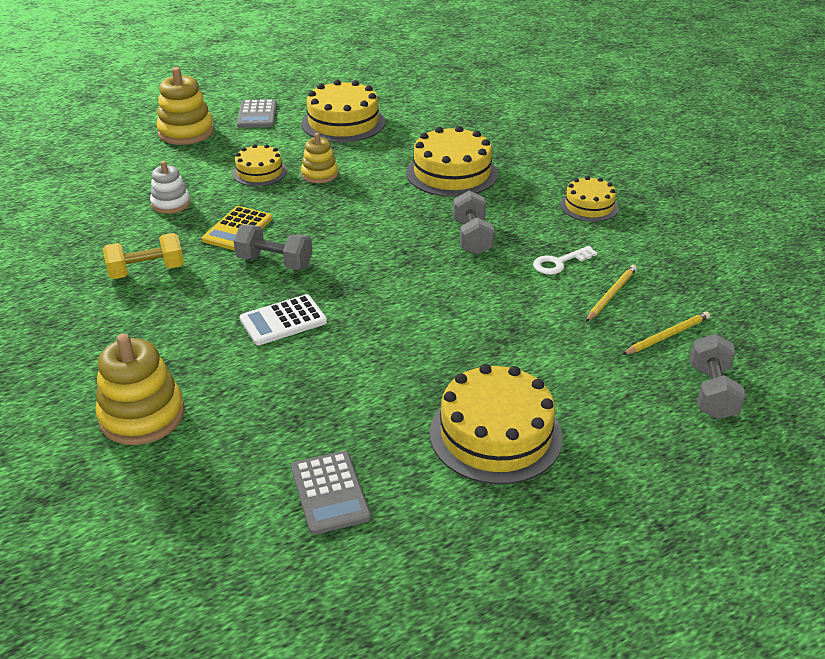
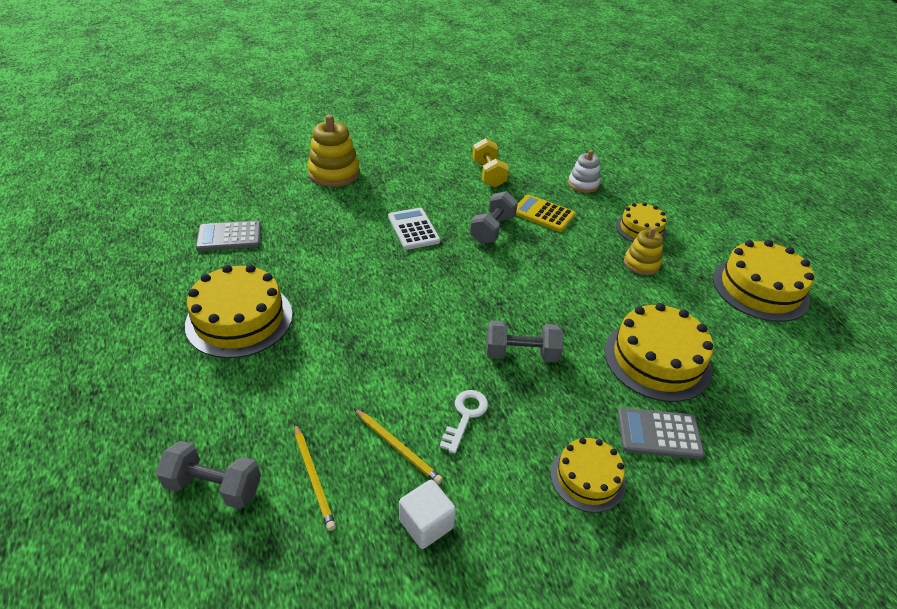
camera: 95 degrees right, 5 degrees up
yellow stacking toy [156,67,214,145] -> none
grey calculator [237,99,277,128] -> grey calculator moved to [618,408,704,459]
white key [533,246,597,275] -> white key turned 45 degrees clockwise [439,390,488,454]
none -> white cube [399,480,456,549]

